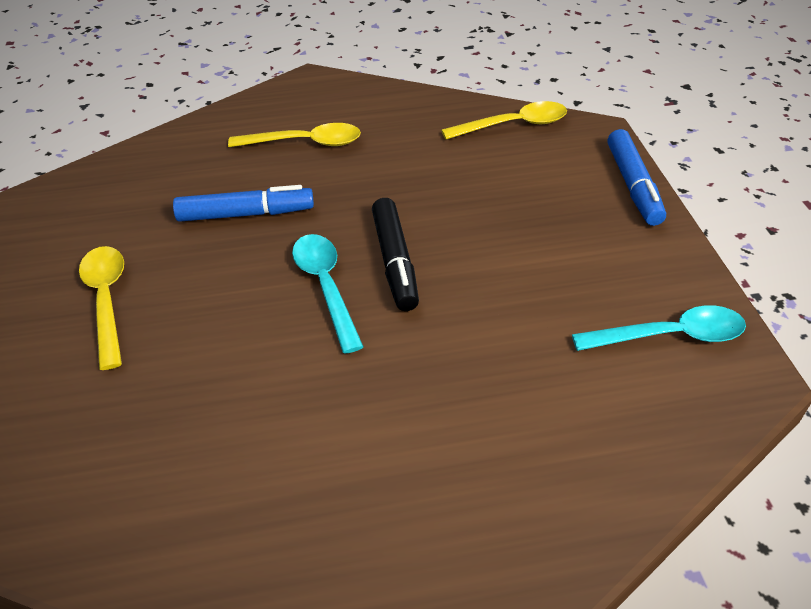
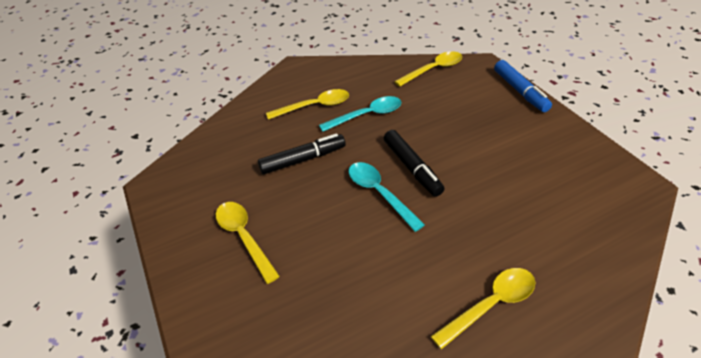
camera: 15 degrees left, 0 degrees up
blue marker [173,185,314,222] -> black marker [258,133,346,174]
turquoise spoon [572,305,746,351] -> turquoise spoon moved to [319,96,401,132]
none -> yellow spoon [431,268,535,349]

